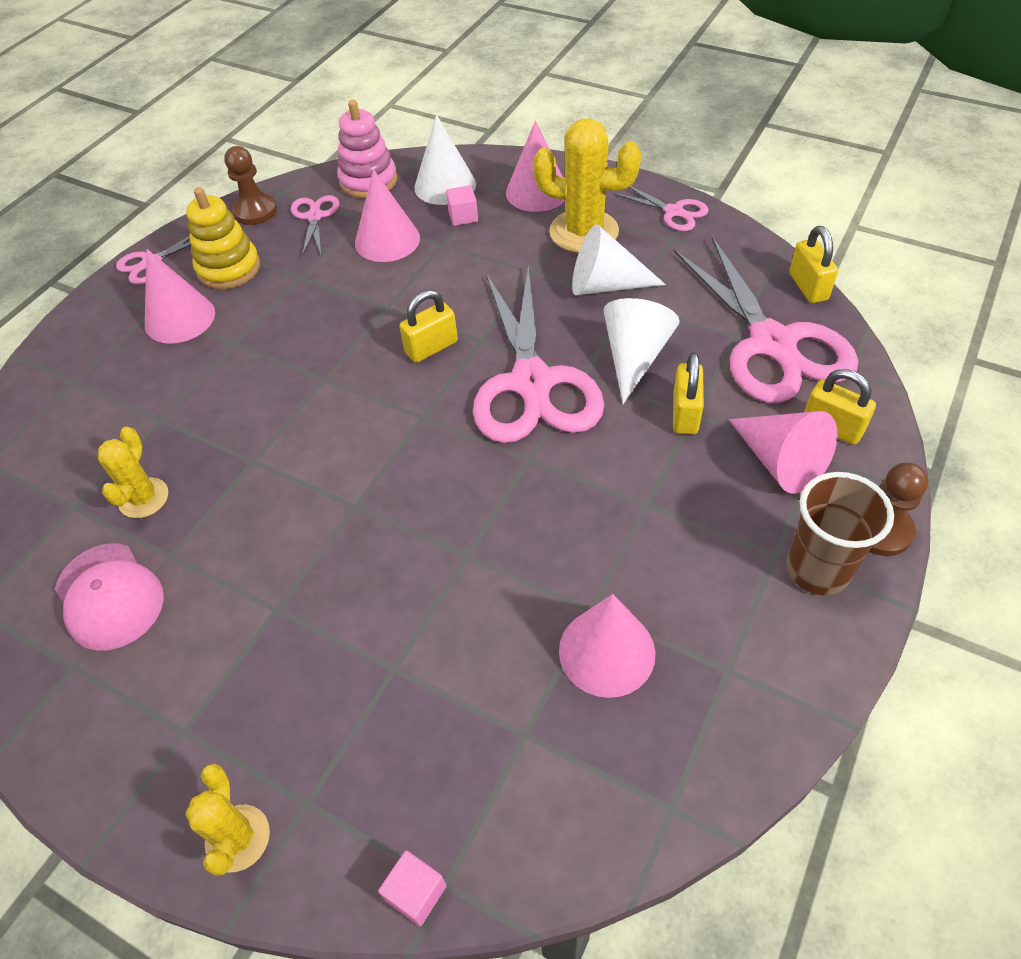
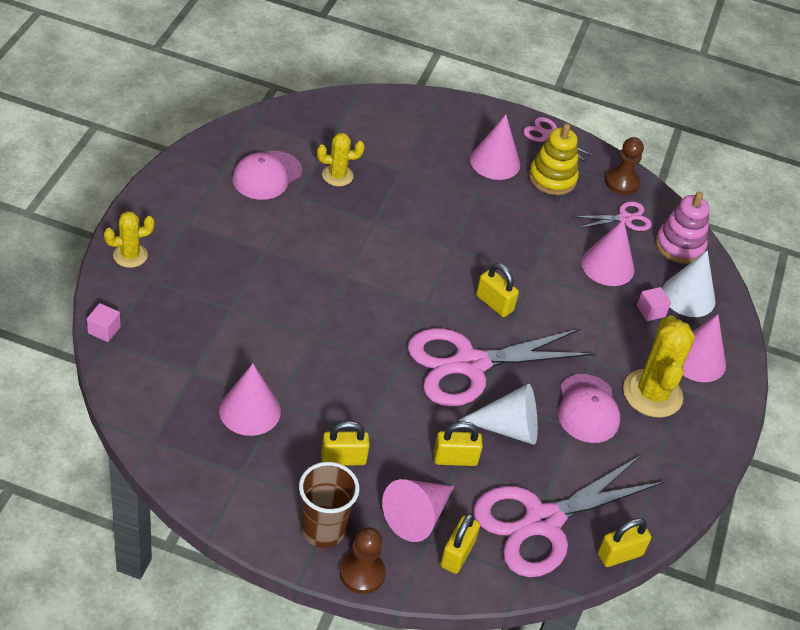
camera: 70 degrees right, 5 degrees down
white cone [572,224,666,296] -> pink cap [558,374,620,443]
pink scissors [613,186,709,231] -> none
none -> yellow padlock [321,421,370,465]

